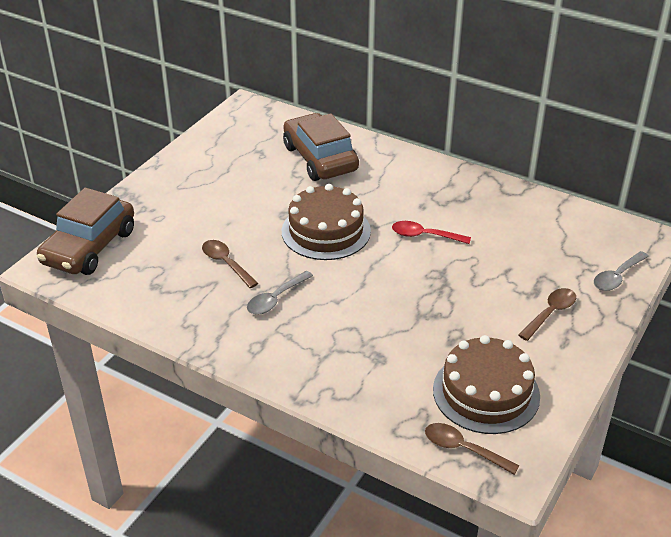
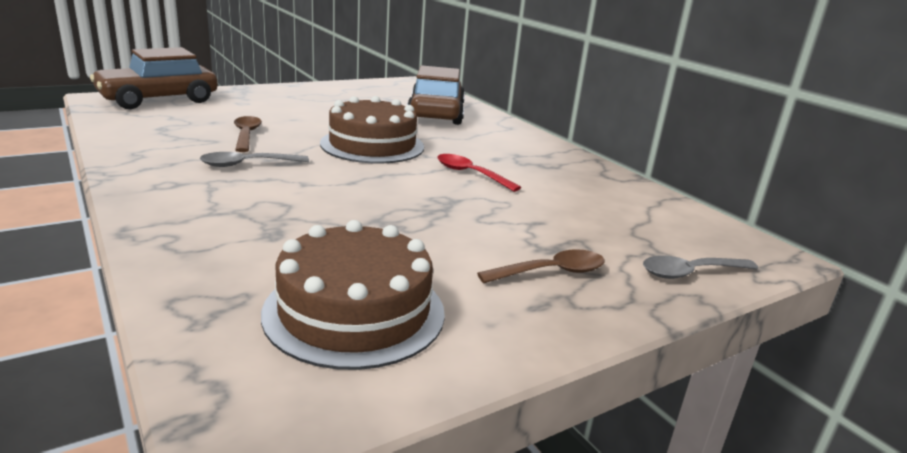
camera: 25 degrees right, 15 degrees down
brown spoon [425,423,519,475] -> none

